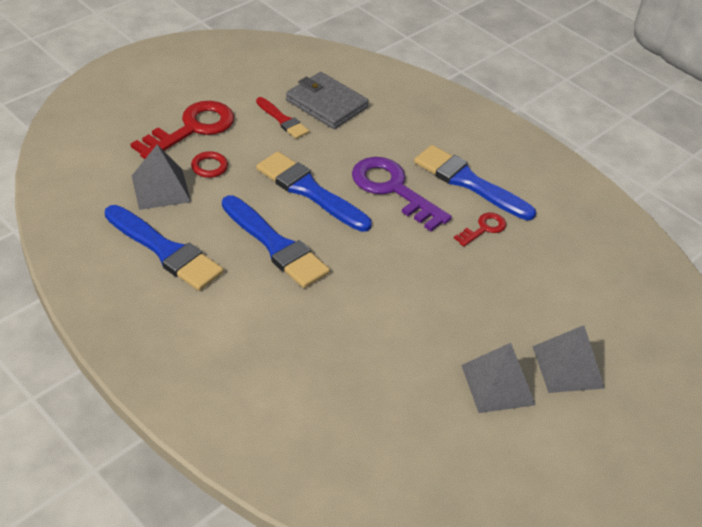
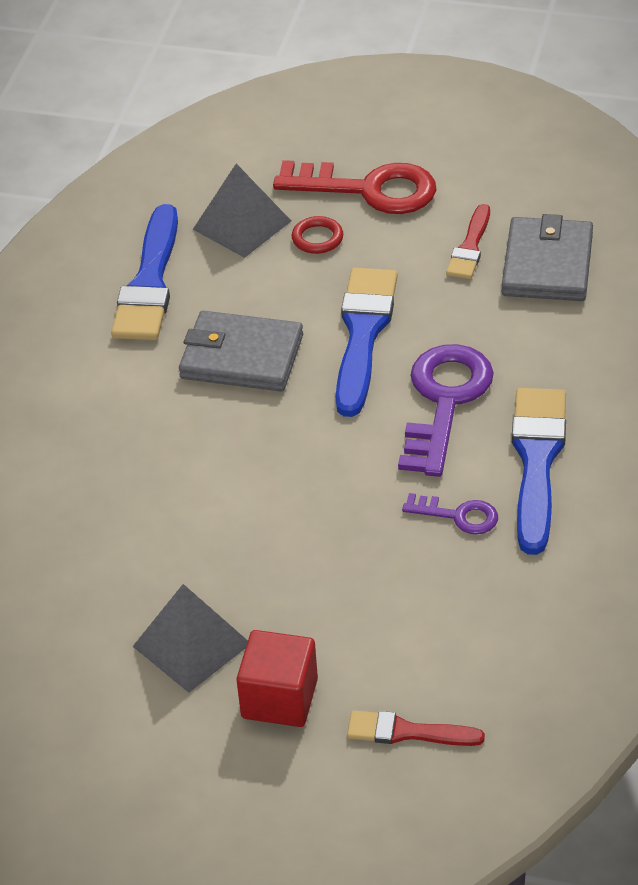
camera: 65 degrees right, 0 degrees up
blue brush [222,195,330,288] -> grey wallet [179,311,303,392]
red key [454,213,506,247] -> purple key [402,493,498,534]
grey pyramid [532,325,605,393] -> red cube [236,630,318,727]
none -> red brush [347,710,485,746]

